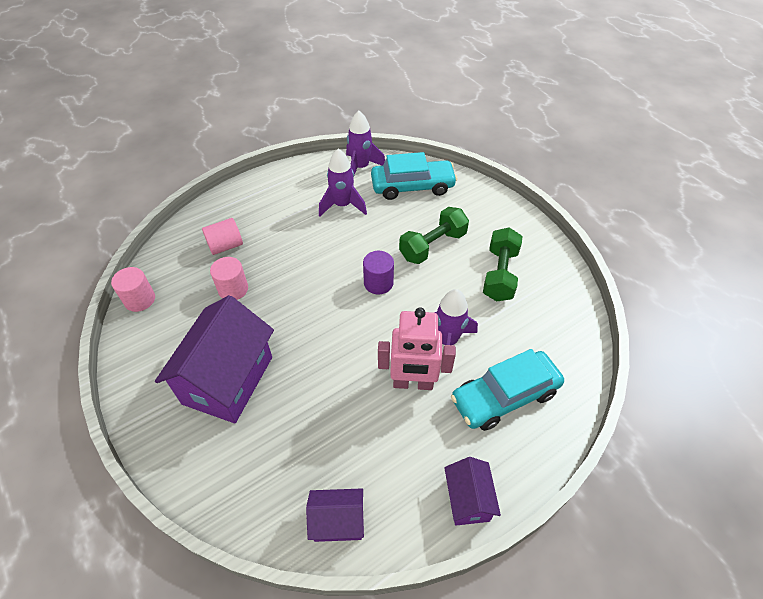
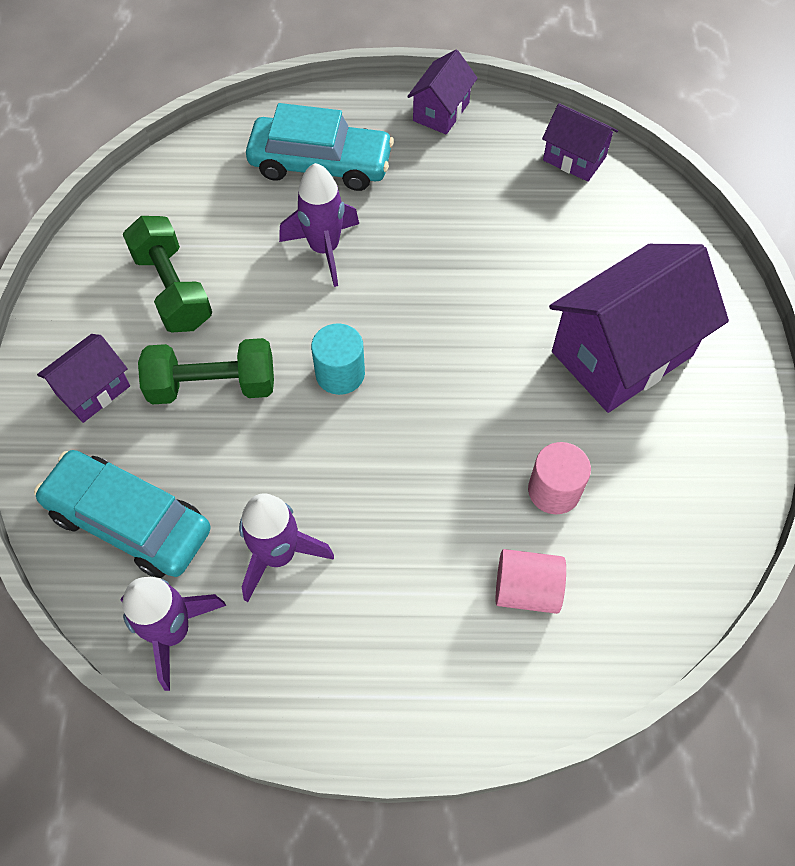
camera: 145 degrees left, 10 degrees up
pink cylinder [111,267,155,312] -> none
purple cylinder [363,251,394,294] -> turquoise cylinder [311,323,365,395]
pink robot [378,307,456,390] -> none
green dumbbell [483,227,523,301] -> green dumbbell turned 75 degrees counterclockwise [123,216,212,332]
none -> purple house [37,334,130,423]

